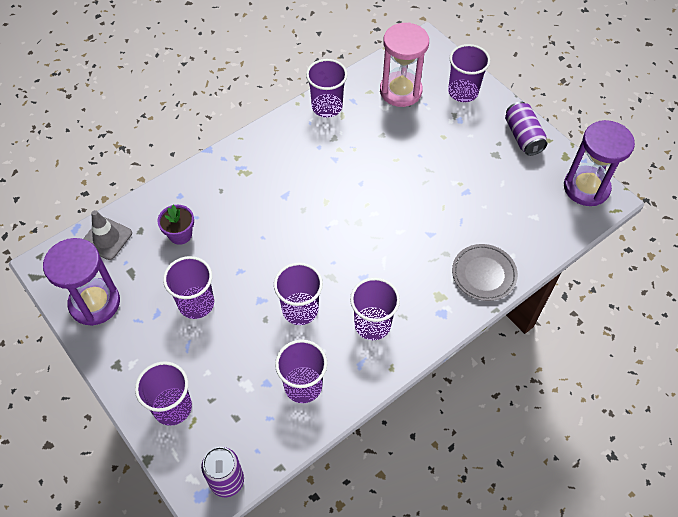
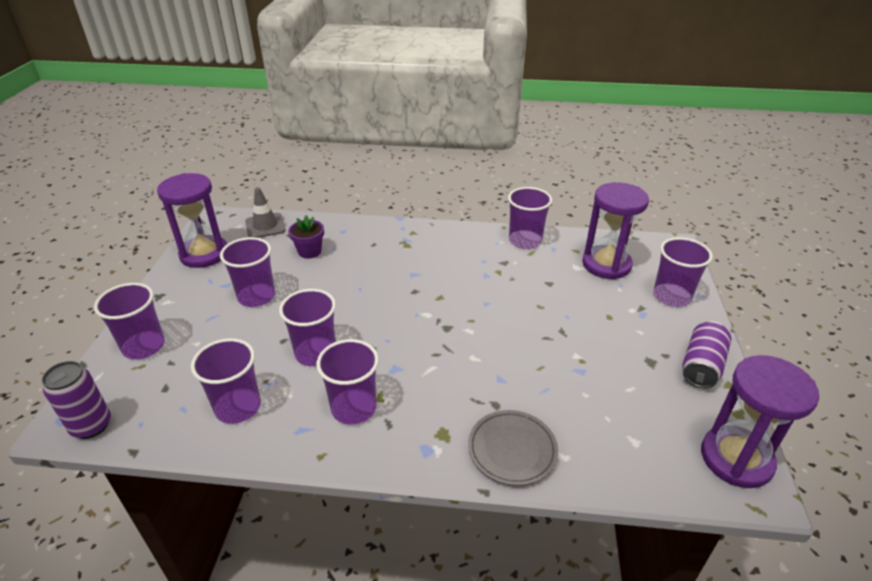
camera: 45 degrees right, 20 degrees down
pink hourglass [380,23,429,107] -> purple hourglass [582,182,649,279]

